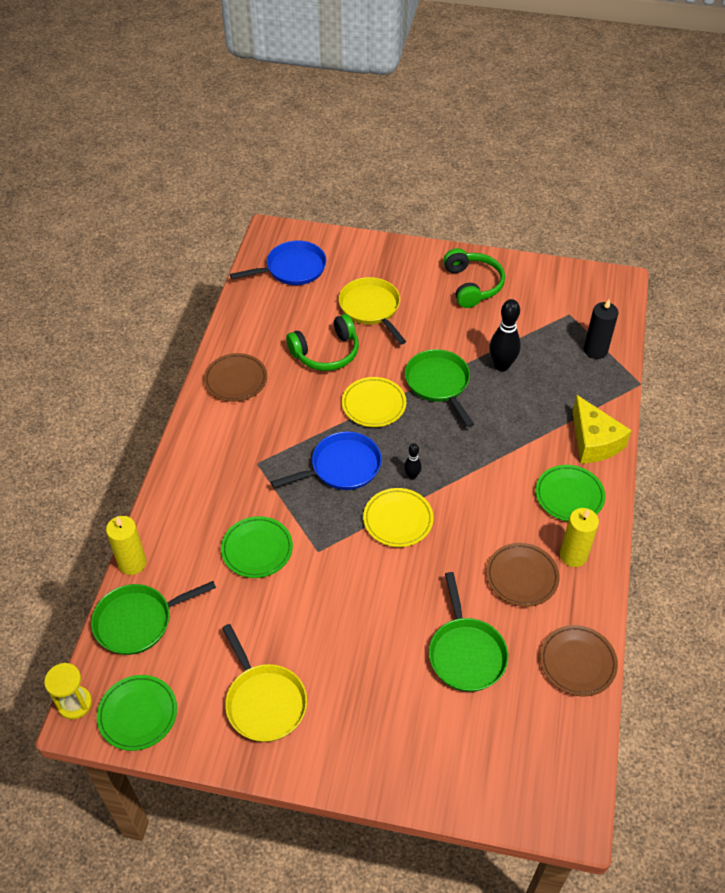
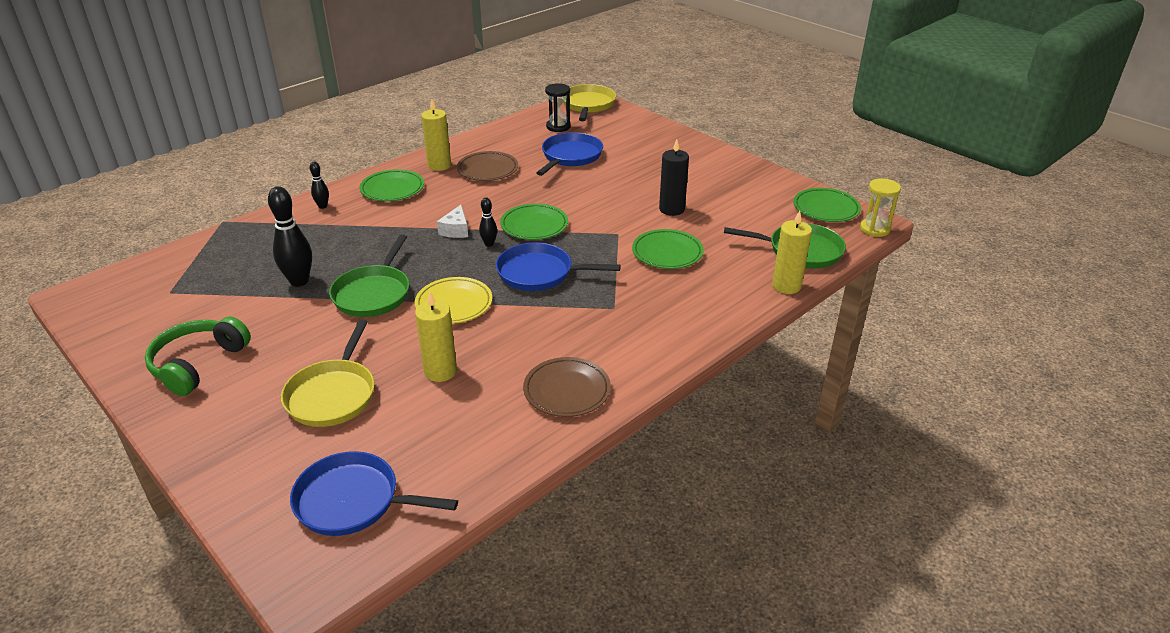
camera: 145 degrees left, 15 degrees down
yellow pan [222,624,307,742] -> yellow pan moved to [564,84,616,121]
green headphones [286,314,359,371] -> yellow candle [415,292,457,382]
yellow plate [363,488,434,547] -> green plate [500,204,568,240]
green pan [429,572,508,692] -> blue pan [536,132,603,176]
brown plate [540,625,618,696] -> none
yellow cheese [572,395,632,464] -> black bowling pin [310,162,329,209]
black candle [584,299,618,359] -> black candle moved to [659,140,689,216]
none -> white cheese [437,205,468,238]
none -> black hourglass [545,83,571,132]

